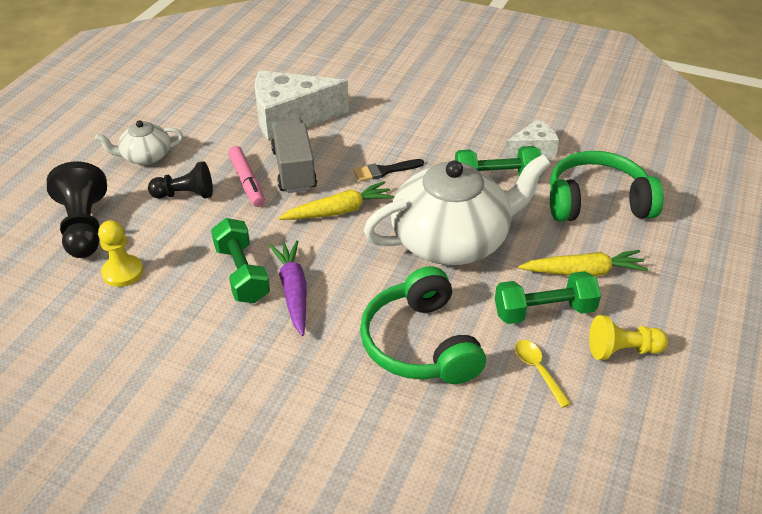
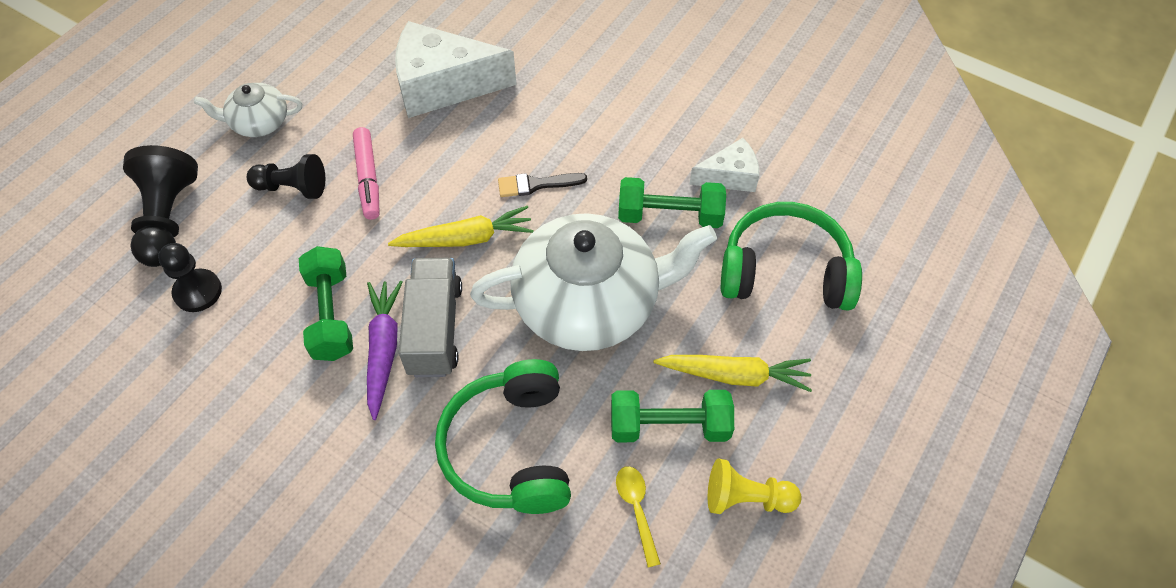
camera: 10 degrees right, 15 degrees up
yellow pawn [98,220,143,287] -> black pawn [158,243,222,312]
grey truck [271,118,317,193] -> grey truck moved to [399,258,462,377]

